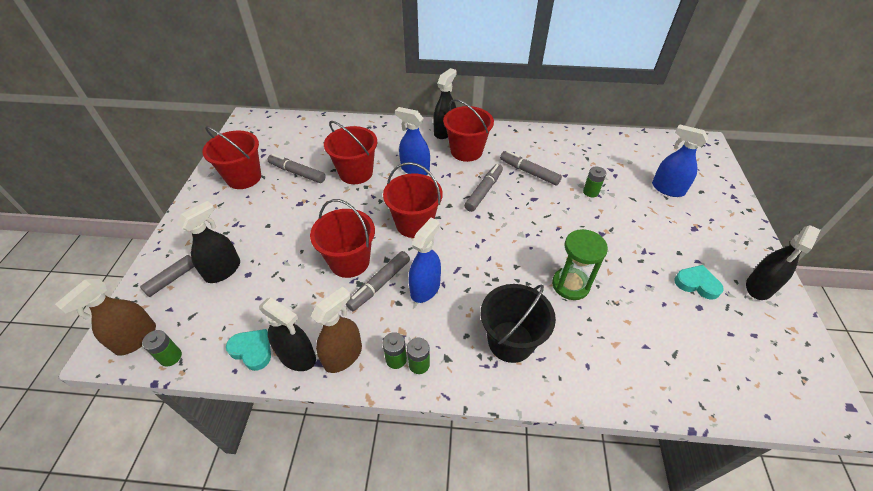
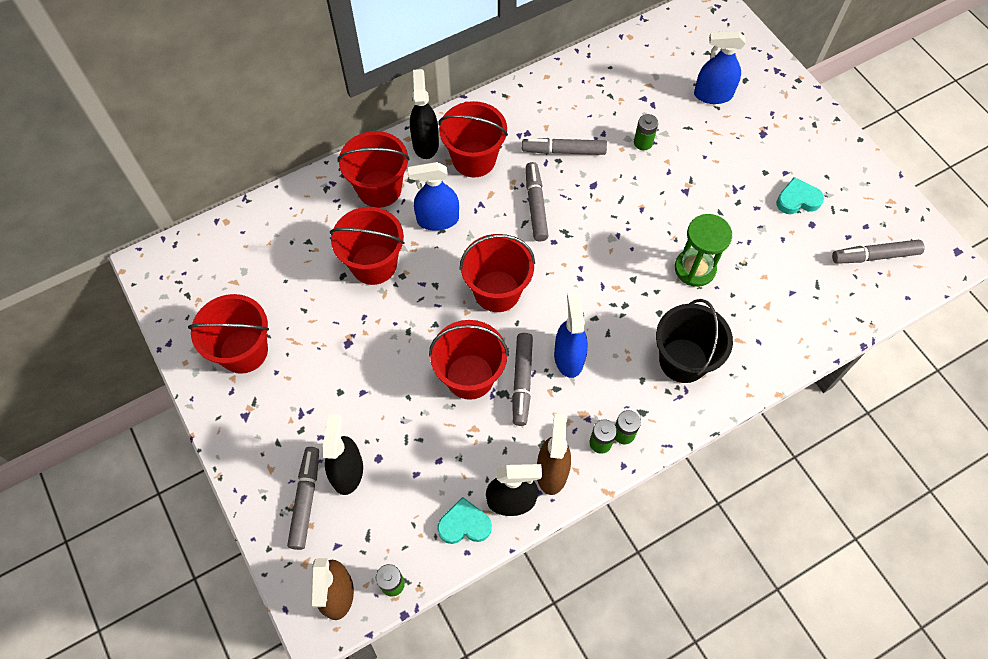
camera: 35 degrees left, 15 degrees up
grey marker [267,154,325,183] -> grey marker moved to [832,240,924,264]
black spray bottle [746,225,821,300] -> none
none -> red bucket [337,131,410,208]

